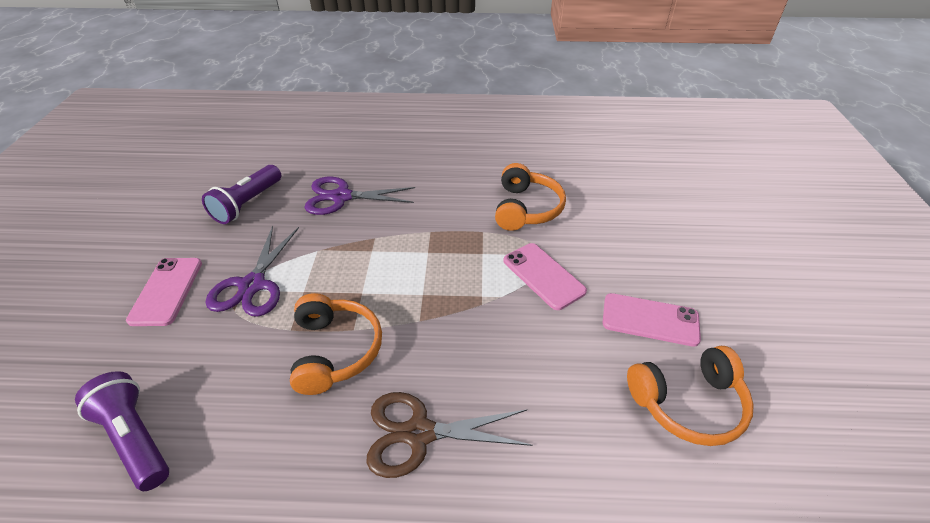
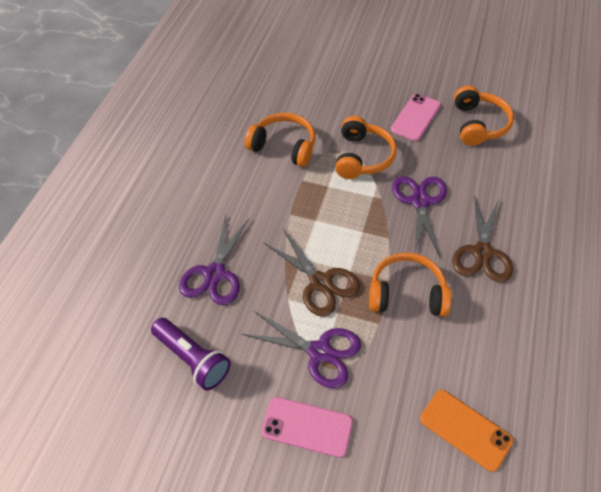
camera: 75 degrees left, 10 degrees up
purple flashlight [75,371,169,491] -> orange phone [420,390,513,472]
pink phone [503,243,587,310] -> orange headphones [335,116,397,179]
none -> brown scissors [263,229,360,317]
none -> purple scissors [392,176,447,257]

